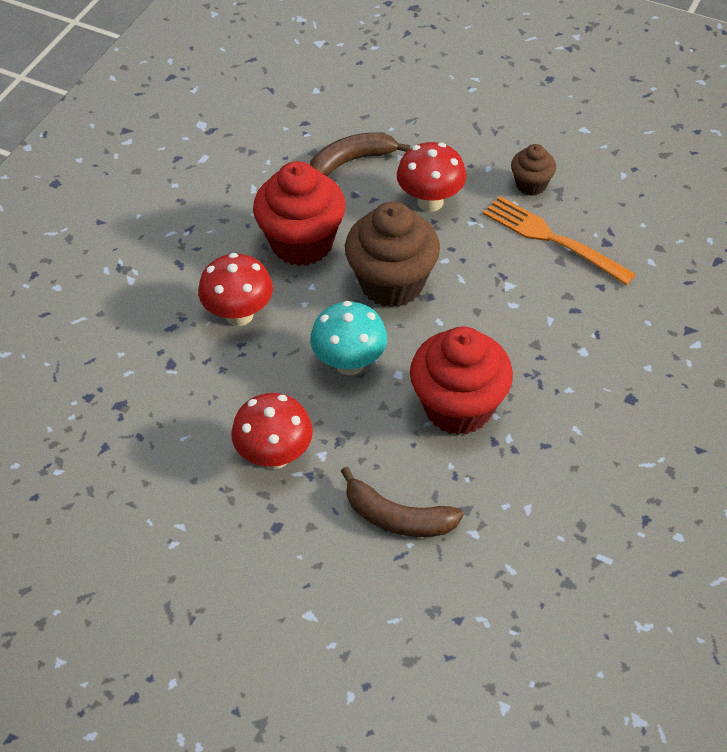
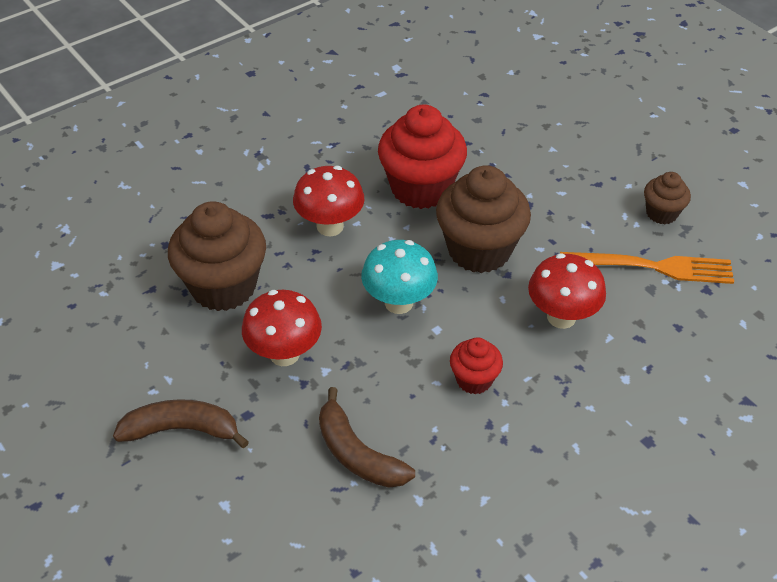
camera: 25 degrees right, 5 degrees down
brown banana [310,132,410,177] -> brown banana moved to [113,399,249,448]
red mushroom [397,142,466,212] -> red mushroom moved to [528,253,606,329]
red cupcake [410,326,513,435] -> red cupcake [450,337,503,394], size x0.51
orange fork [483,196,636,285] -> orange fork turned 120 degrees clockwise [560,252,734,284]
none -> brown cupcake [168,201,266,311]

